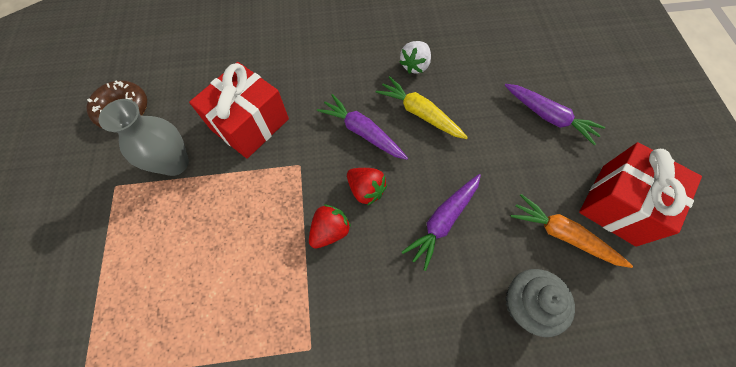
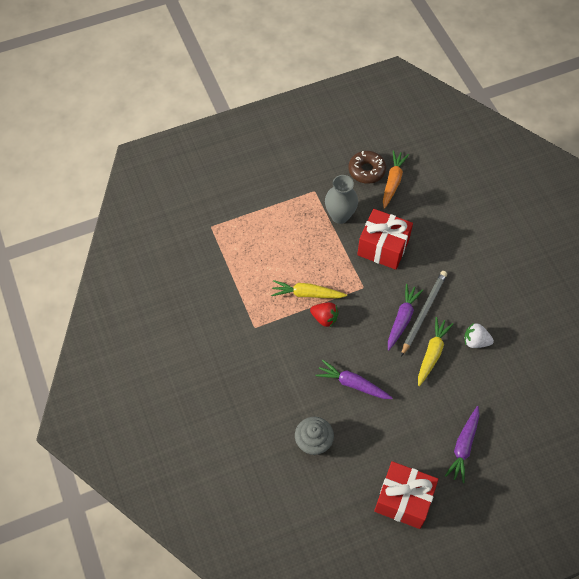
camera: 75 degrees right, 5 degrees down
red strawberry [347,168,387,206] -> none
orange carrot [510,194,633,268] -> orange carrot moved to [383,150,409,209]
none -> yellow carrot [271,280,347,298]
none -> grey pencil [401,271,447,356]

